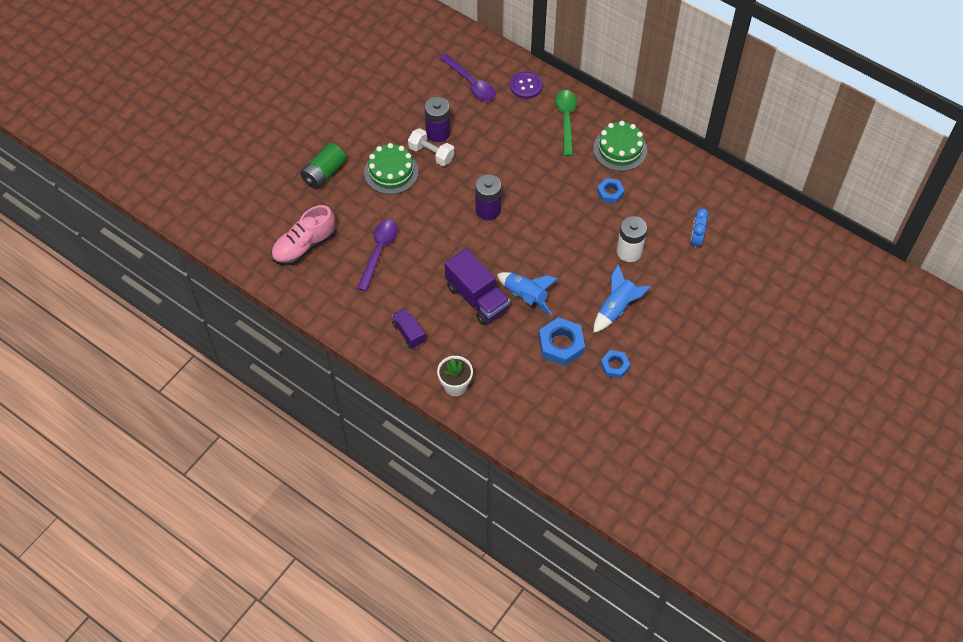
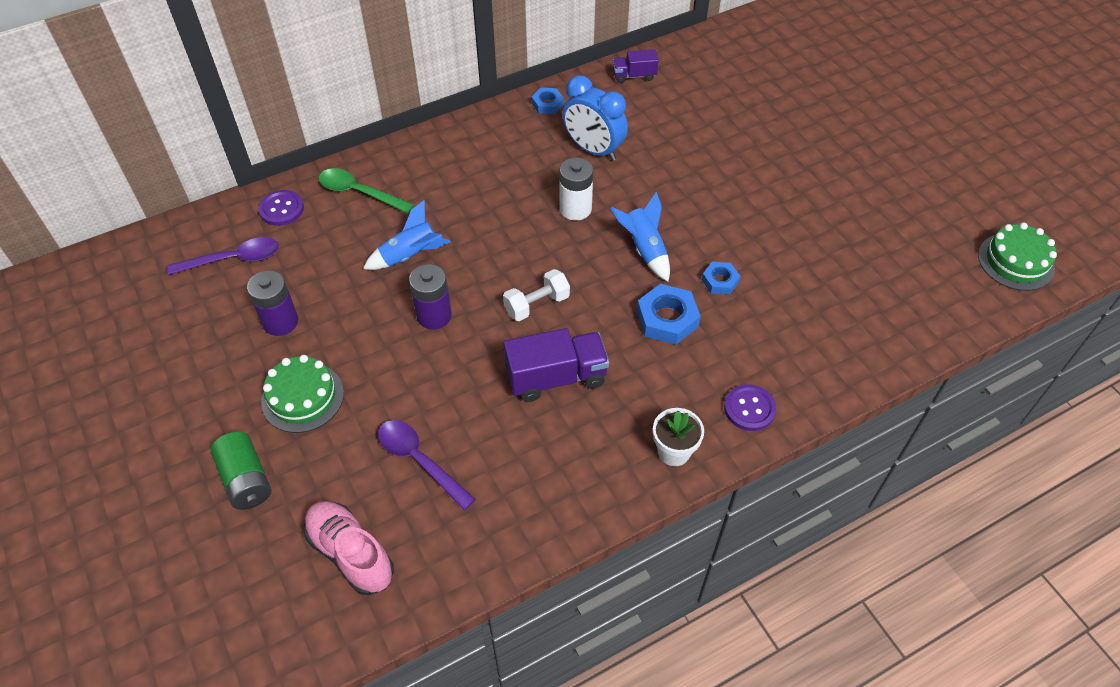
camera: 65 degrees left, 5 degrees down
pink shoe [271,205,336,265] -> pink shoe turned 150 degrees clockwise [304,501,394,595]
purple truck [392,308,426,349] -> purple truck moved to [613,49,659,83]
white dumbbell [408,128,454,166] -> white dumbbell moved to [503,269,570,321]
blue rocket [497,272,558,315] -> blue rocket moved to [363,200,450,270]
green cake [593,121,647,171] -> green cake moved to [978,223,1057,291]
blue nut [597,178,625,203] -> blue nut moved to [531,88,564,114]
blue clock [690,208,708,250] -> blue clock [562,75,628,161], size x1.76
none -> purple button [724,384,776,431]

